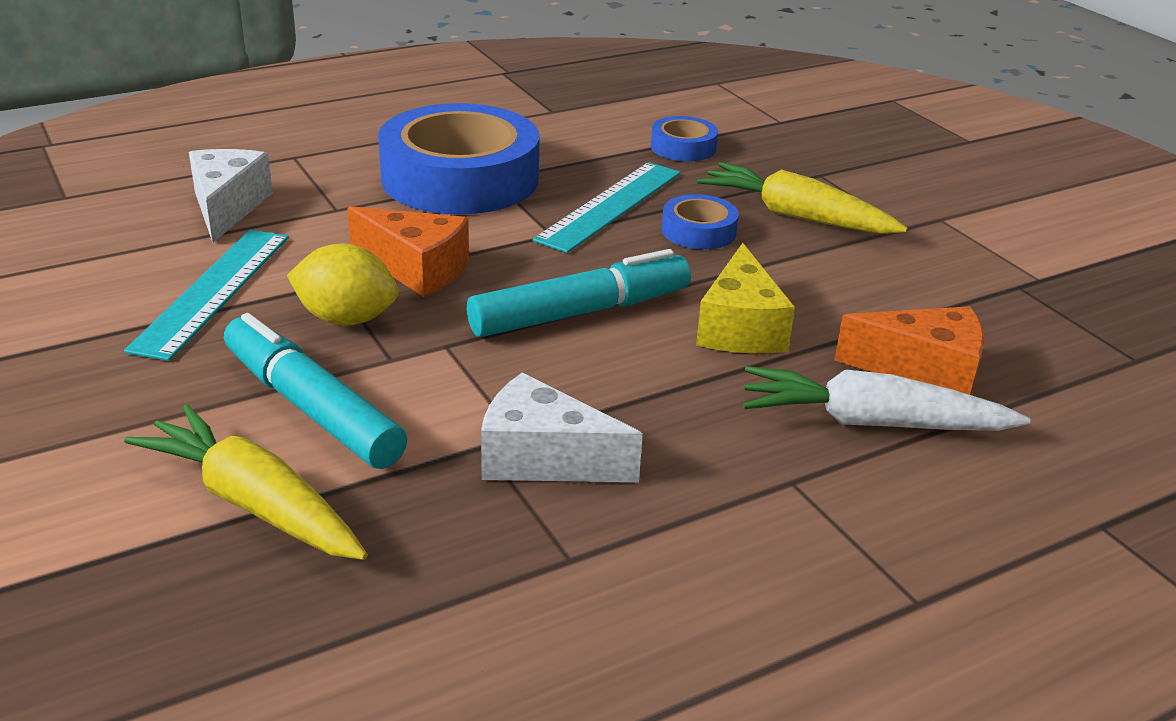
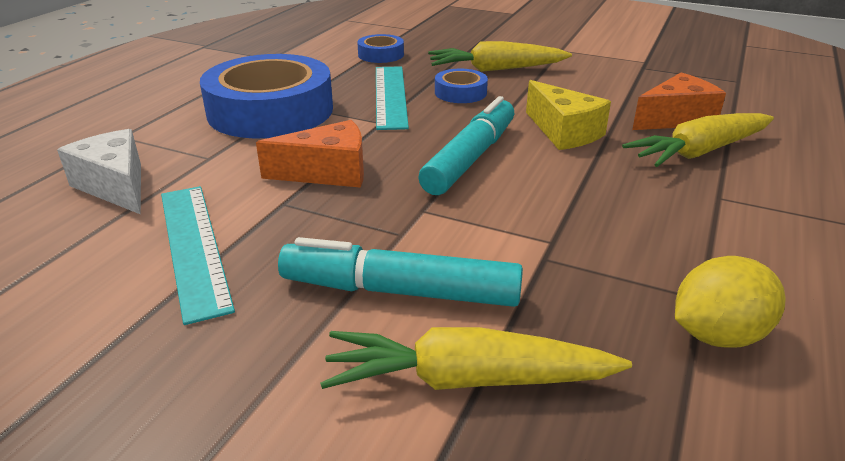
camera: 35 degrees left, 0 degrees up
yellow lemon [287,243,399,326] -> yellow lemon moved to [675,256,786,348]
white cheese [481,373,643,482] -> none
white carrot [743,366,1030,431] -> yellow carrot [622,113,774,167]

